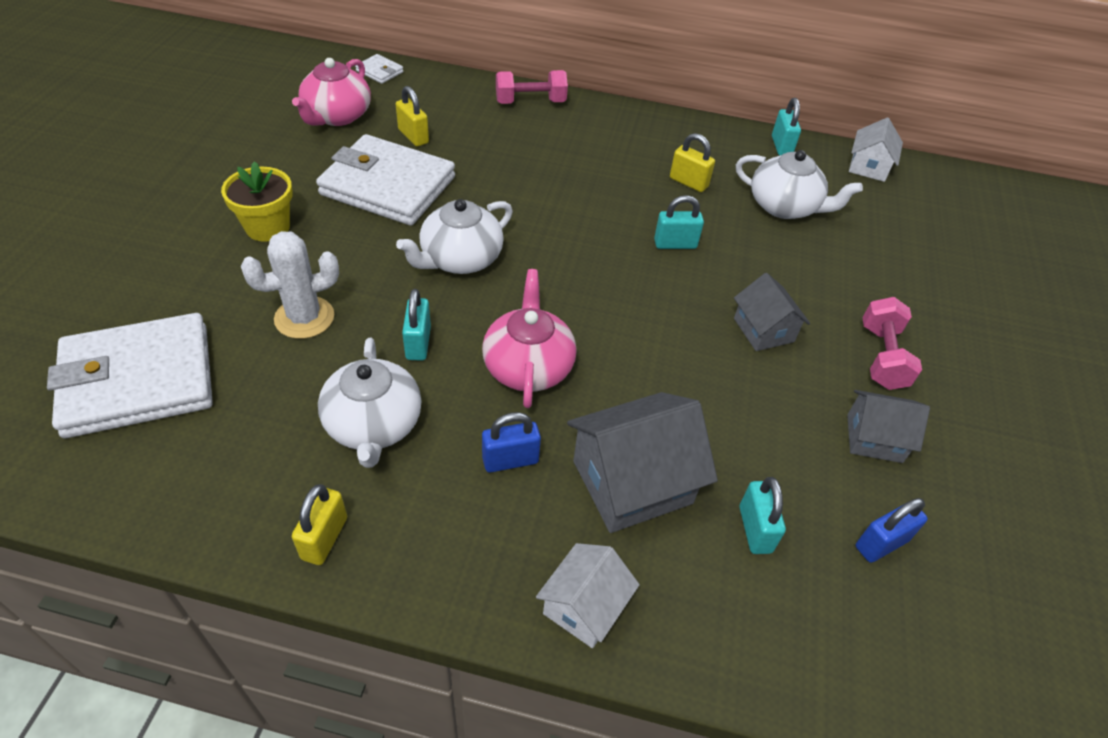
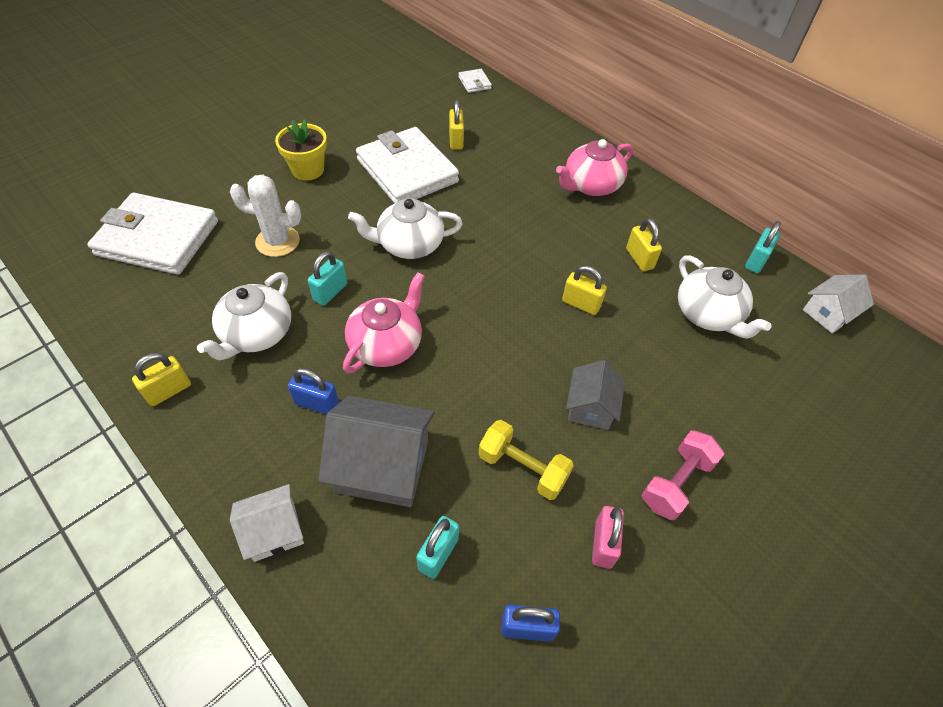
camera: 35 degrees right, 5 degrees up
pink teapot [292,58,371,126] -> pink teapot moved to [556,139,633,196]
pink dumbbell [496,70,568,104] -> none
turquoise padlock [654,195,704,249] -> yellow padlock [562,266,607,315]
grey house [847,390,930,463] -> pink padlock [592,506,624,568]
none -> yellow dumbbell [479,420,574,500]

